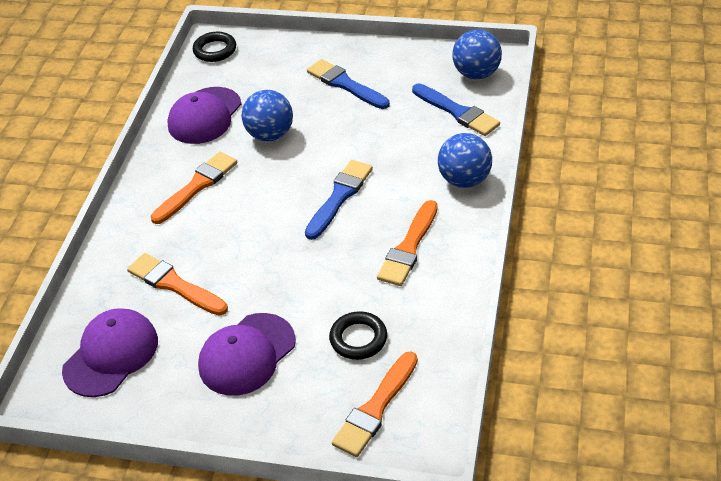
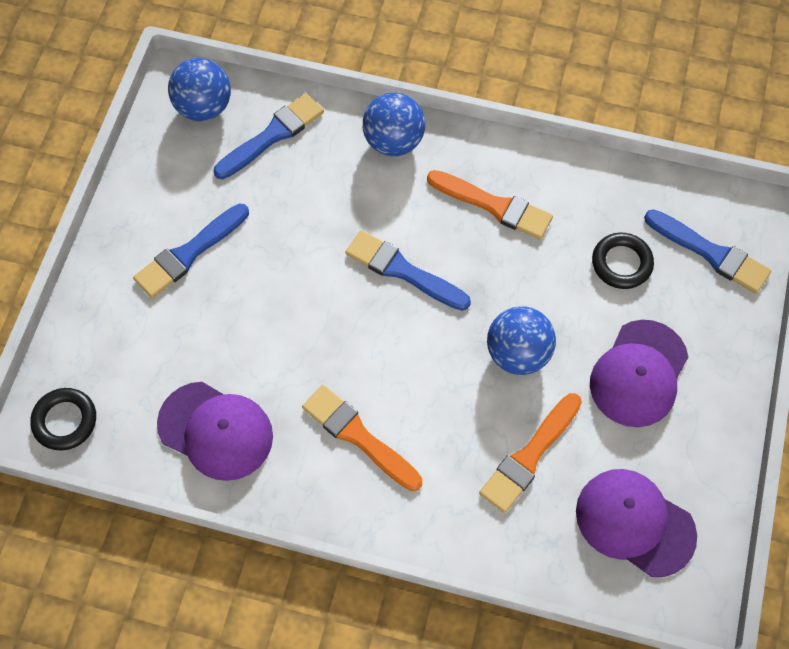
camera: 90 degrees left, 20 degrees up
purple cap [198,313,296,396] -> purple cap turned 75 degrees clockwise [590,320,688,427]
blue ball [241,90,293,141] -> blue ball moved to [487,306,556,375]
orange brush [332,352,418,457] -> blue brush [644,209,771,294]

